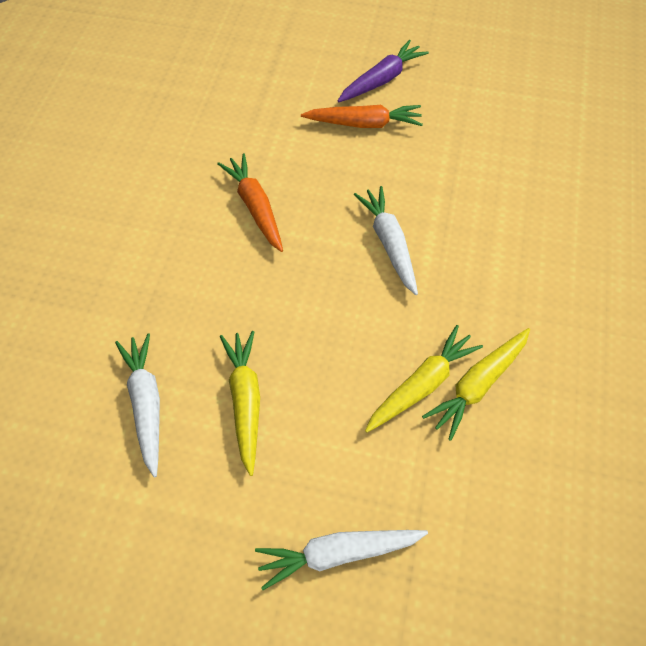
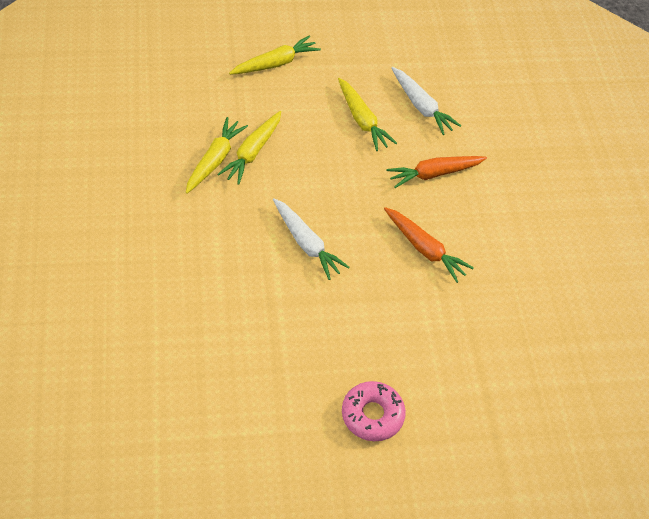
camera: 155 degrees right, 5 degrees down
white carrot [255,530,428,590] -> yellow carrot [229,35,321,75]
orange carrot [301,105,423,128] -> orange carrot moved to [386,156,487,188]
purple carrot [338,40,429,102] -> pink donut [342,381,406,441]

